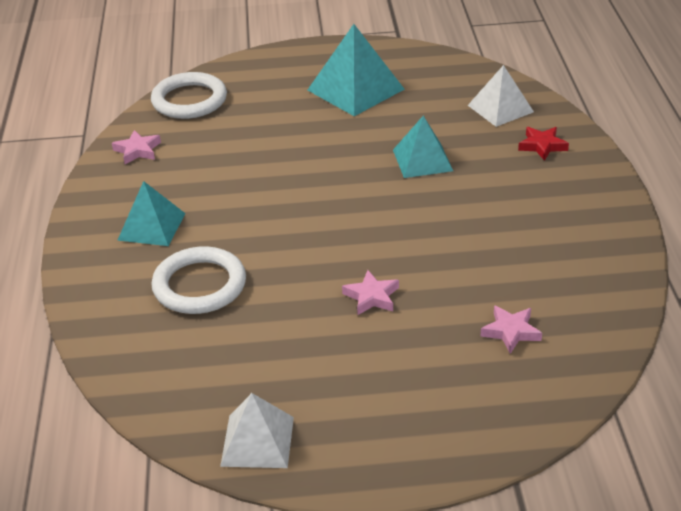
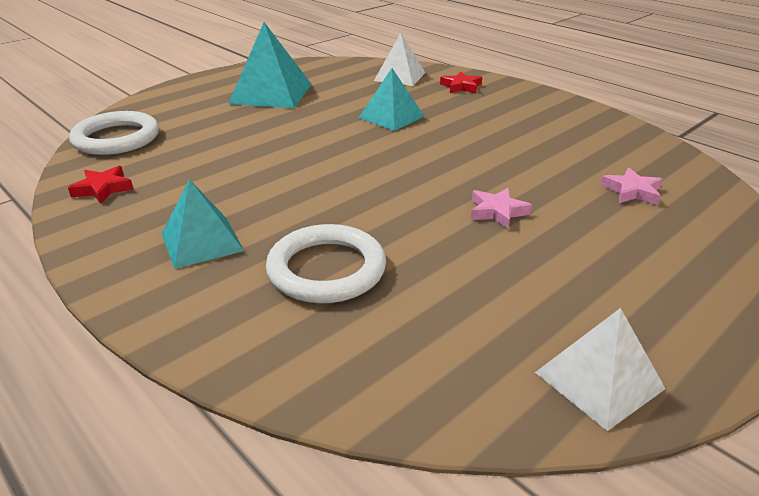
camera: 40 degrees left, 5 degrees down
pink star [112,130,161,164] -> red star [68,166,134,204]

